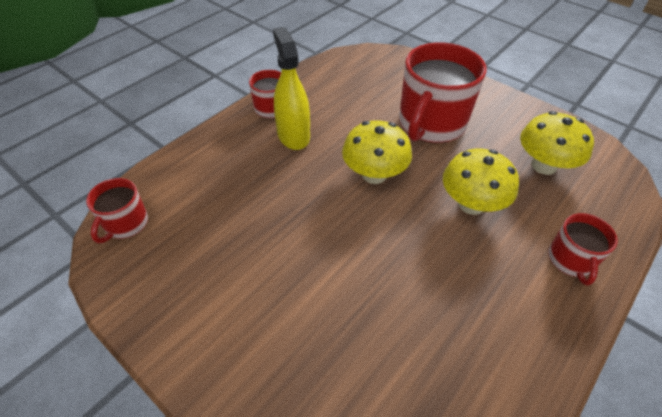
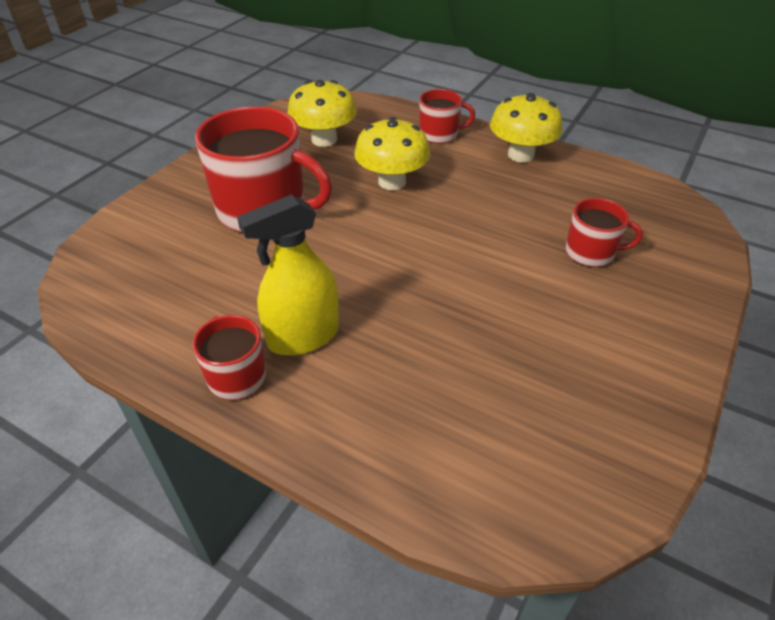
camera: 100 degrees left, 5 degrees down
red mug [86,178,148,243] -> red mug moved to [565,198,643,267]
yellow mushroom [342,120,412,184] -> yellow mushroom moved to [490,93,562,163]

